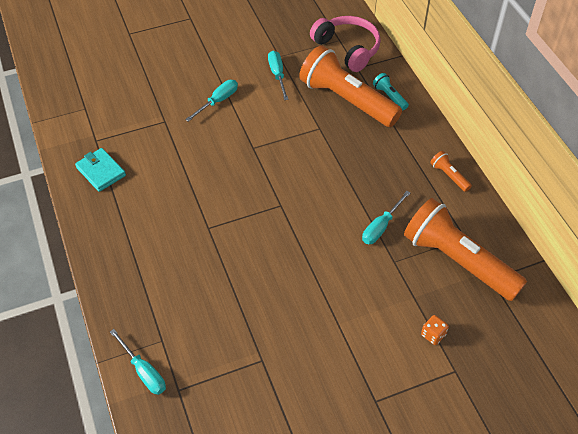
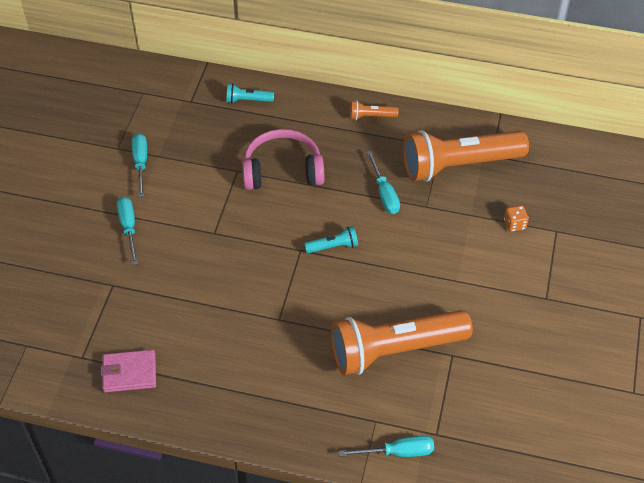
camera: 55 degrees left, 0 degrees up
turquoise wallet [75,148,126,192] -> pink wallet [101,350,156,393]
turquoise screwdriver [268,51,288,100] -> turquoise screwdriver turned 60 degrees clockwise [132,133,147,197]
orange flashlight [299,45,402,127] -> orange flashlight moved to [331,310,473,375]
pink headphones [310,16,381,72] -> pink headphones moved to [242,129,325,190]
none -> turquoise flashlight [304,226,358,253]

